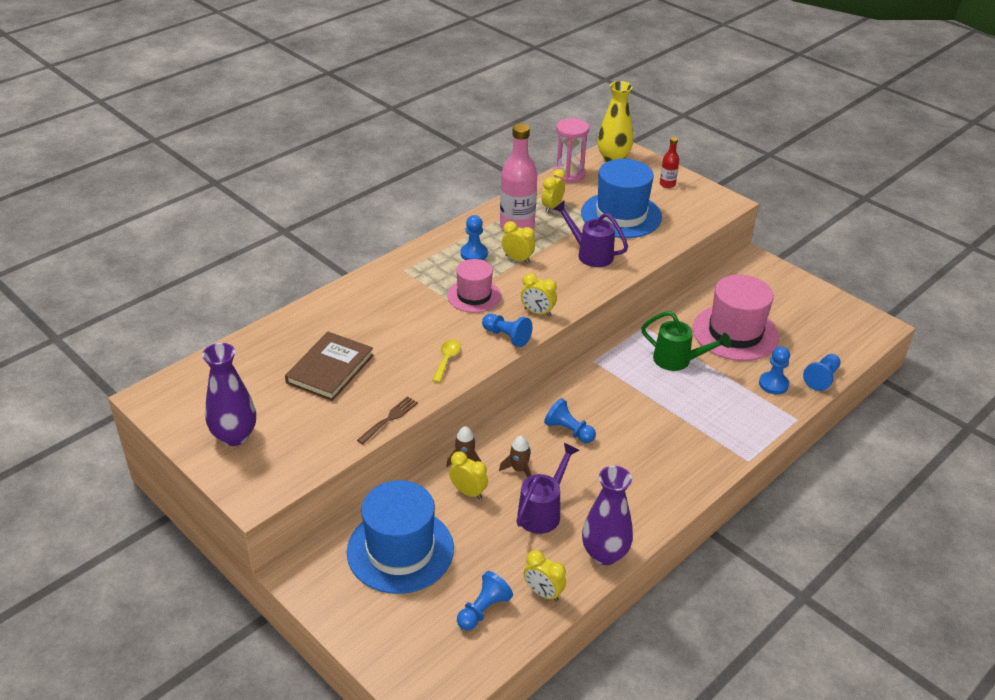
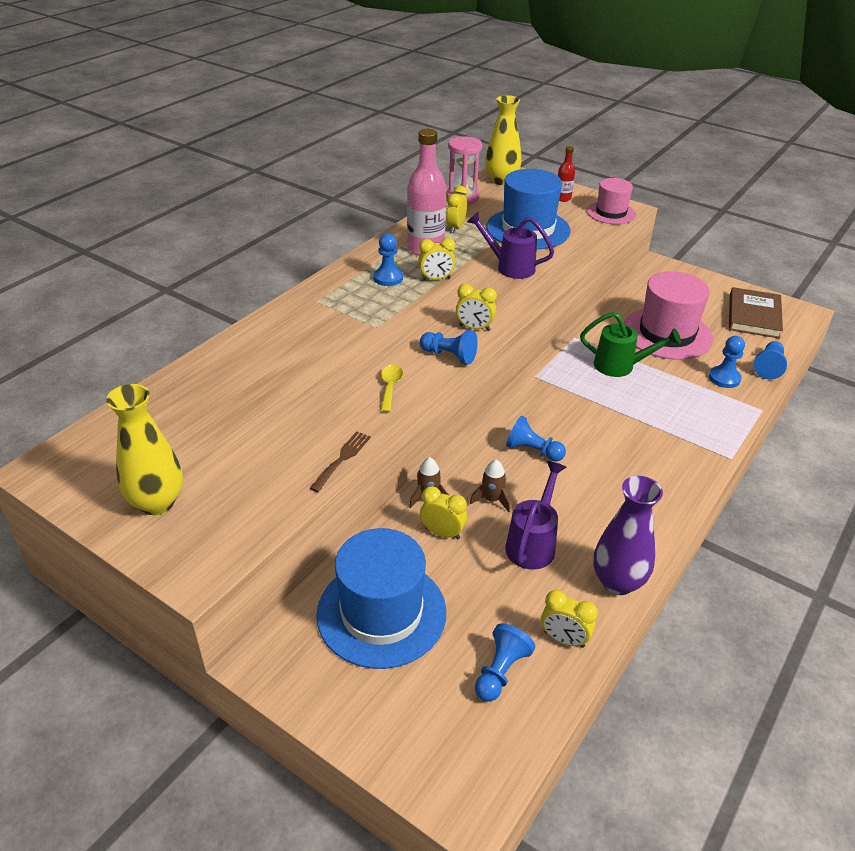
camera: 10 degrees left, 0 degrees up
purple vase [202,343,256,446] -> yellow vase [106,384,183,515]
brown book [285,332,374,401] -> brown book moved to [729,287,783,339]
pink hat [447,259,501,313] -> pink hat moved to [587,178,636,224]
yellow clock [502,221,535,264] -> yellow clock turned 150 degrees clockwise [418,238,455,280]

